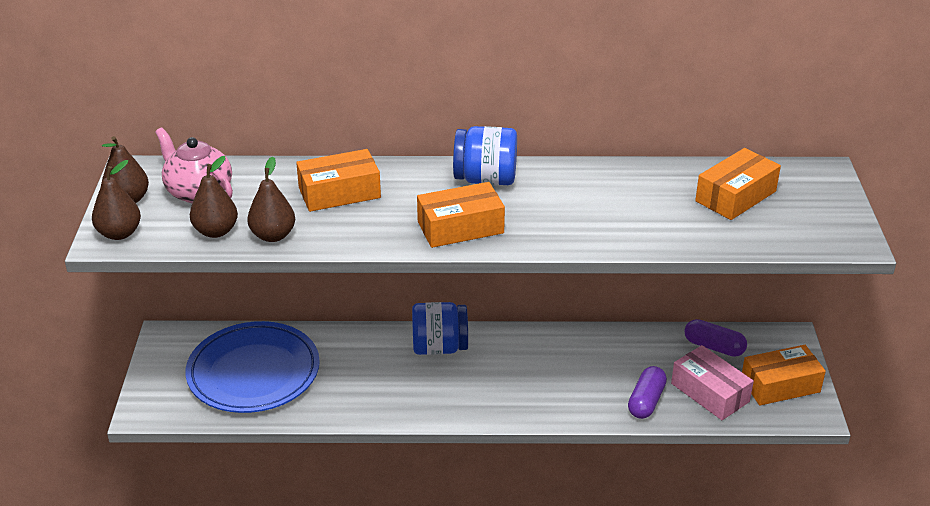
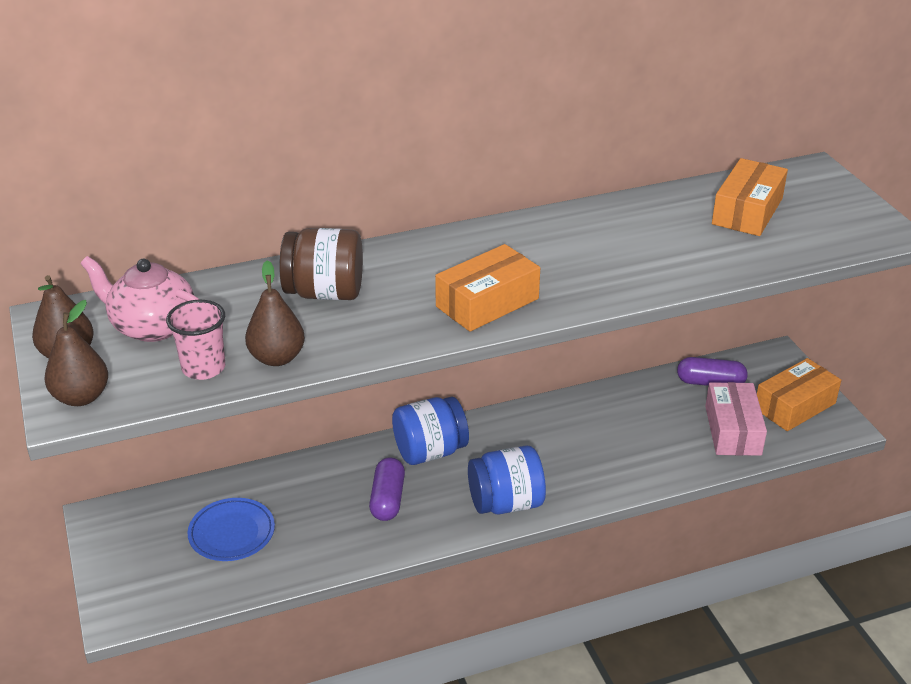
camera: 20 degrees left, 0 degrees up
blue plate [186,321,320,413] -> blue plate [187,498,275,561], size x0.54
brown pear [190,156,238,238] -> pink cup [166,300,225,380]
orange box [296,149,381,212] -> brown jar [279,228,363,300]
blue jar [453,126,517,185] -> blue jar moved to [468,446,546,514]
purple capsule [628,366,667,419] -> purple capsule moved to [369,457,405,521]
pink box [671,345,754,420] -> pink box turned 60 degrees clockwise [705,382,767,456]

